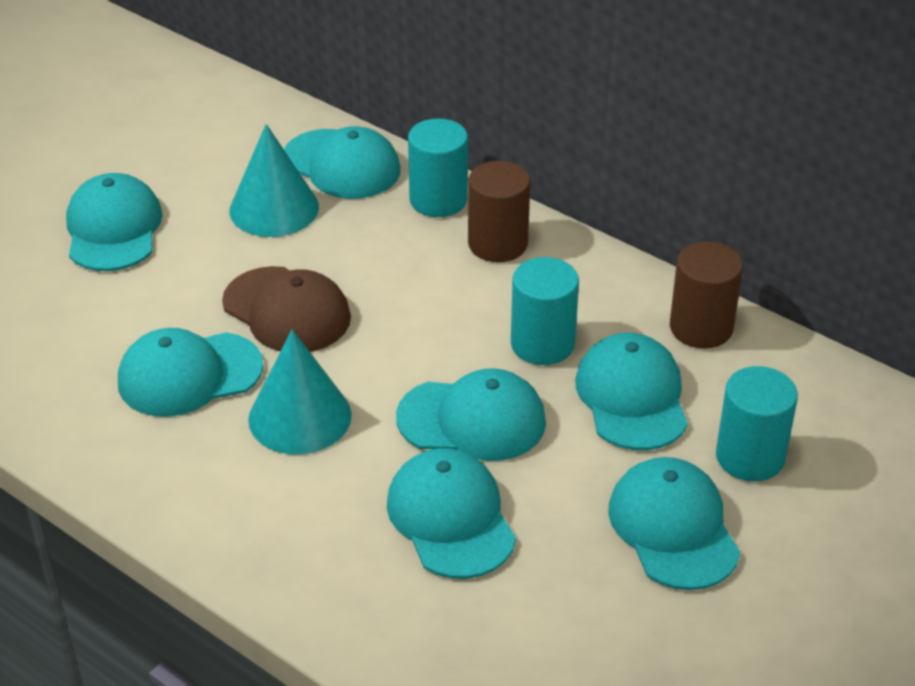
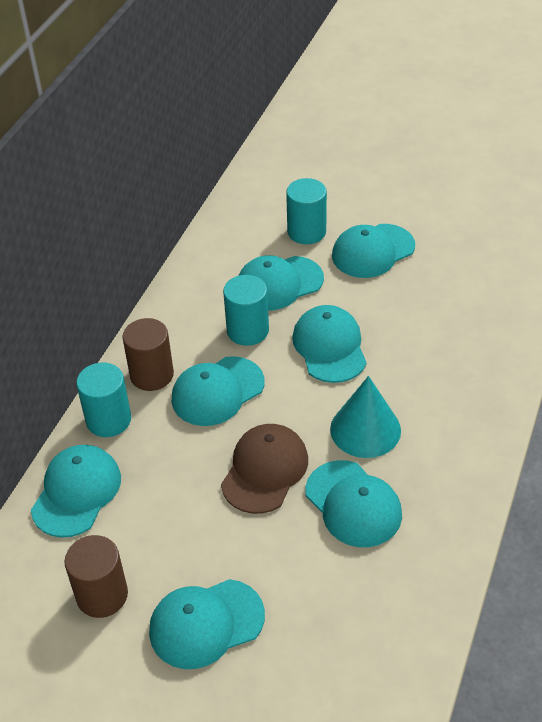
camera: 105 degrees left, 5 degrees up
turquoise cone [229,124,319,237] -> none
turquoise cap [387,448,516,579] -> turquoise cap moved to [171,356,265,426]
brown cylinder [670,241,743,349] -> brown cylinder moved to [65,535,128,618]

